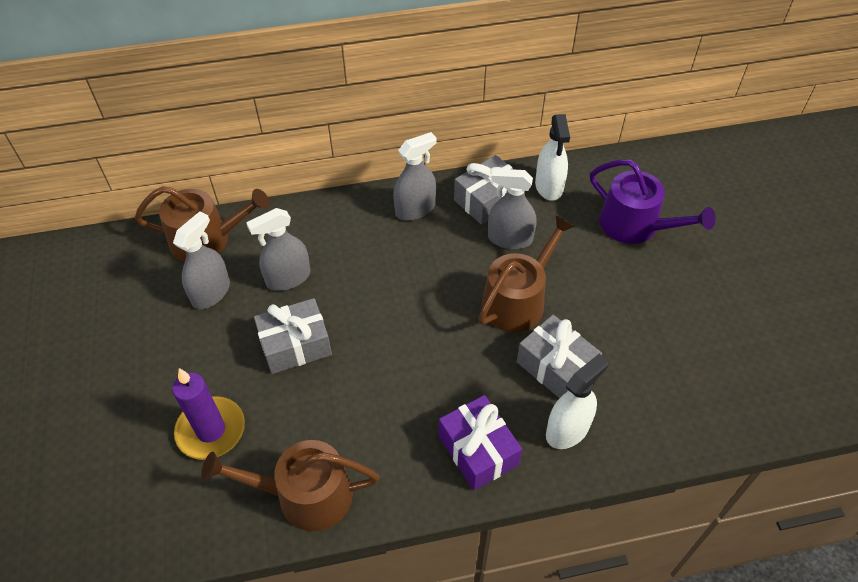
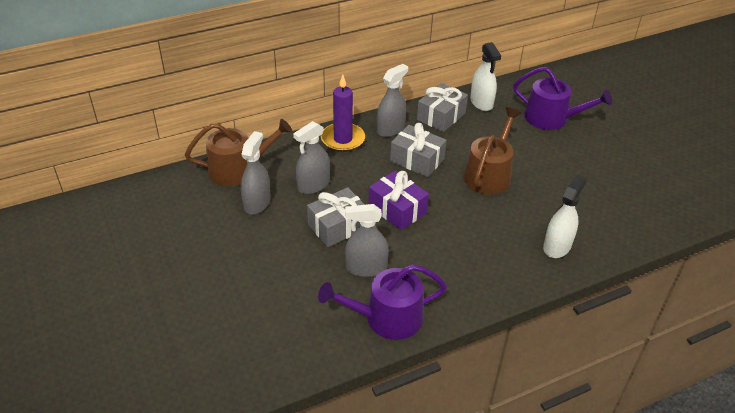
camera: 15 degrees left, 10 degrees down
purple candle [172,368,245,460] -> purple candle moved to [321,75,365,152]
brown watering can [201,440,380,531] -> purple watering can [318,264,447,340]
purple gift [439,395,522,491] -> purple gift moved to [368,171,429,230]
grey spray bottle [488,169,536,249] -> grey spray bottle moved to [345,204,389,277]
grey gift [517,315,602,398] -> grey gift moved to [390,123,447,177]

